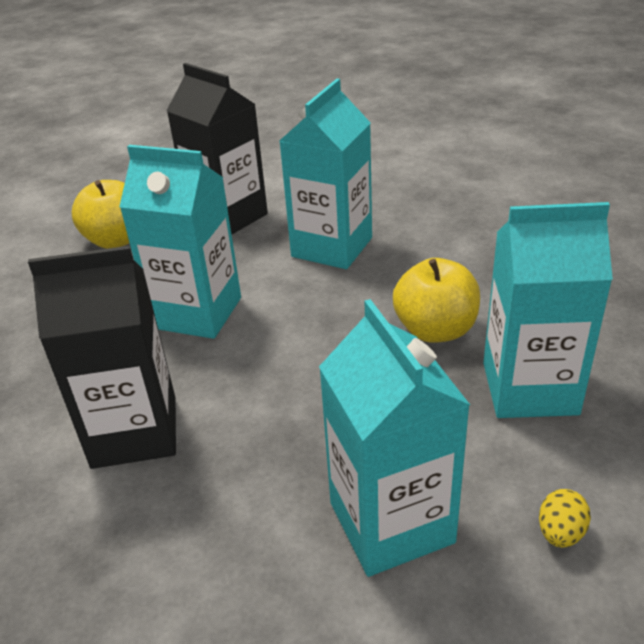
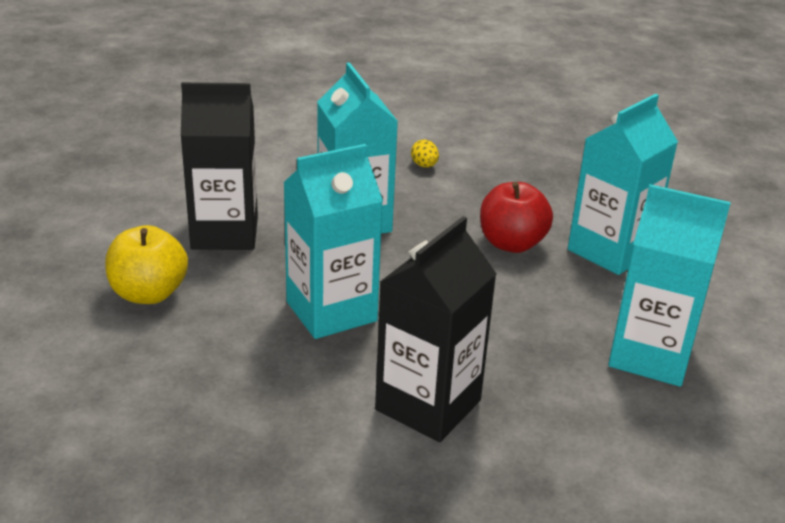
camera: 50 degrees left, 5 degrees down
yellow apple [393,258,480,343] -> red apple [480,182,553,253]
yellow egg [539,489,591,547] -> yellow egg moved to [411,140,439,168]

